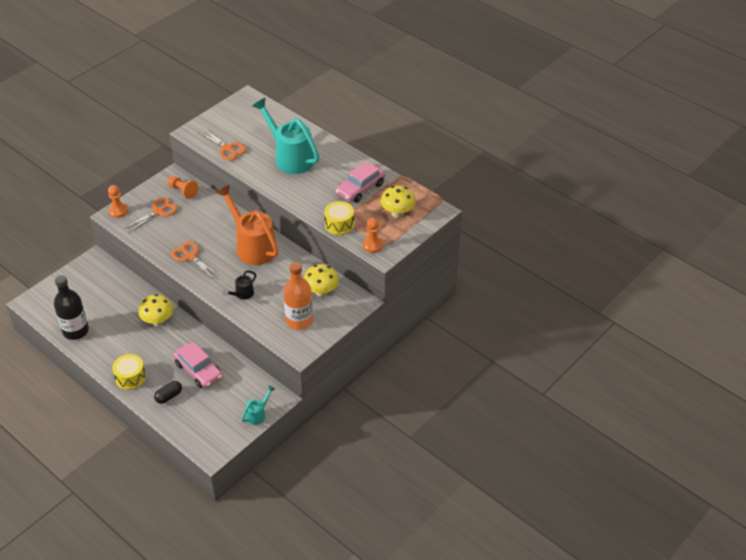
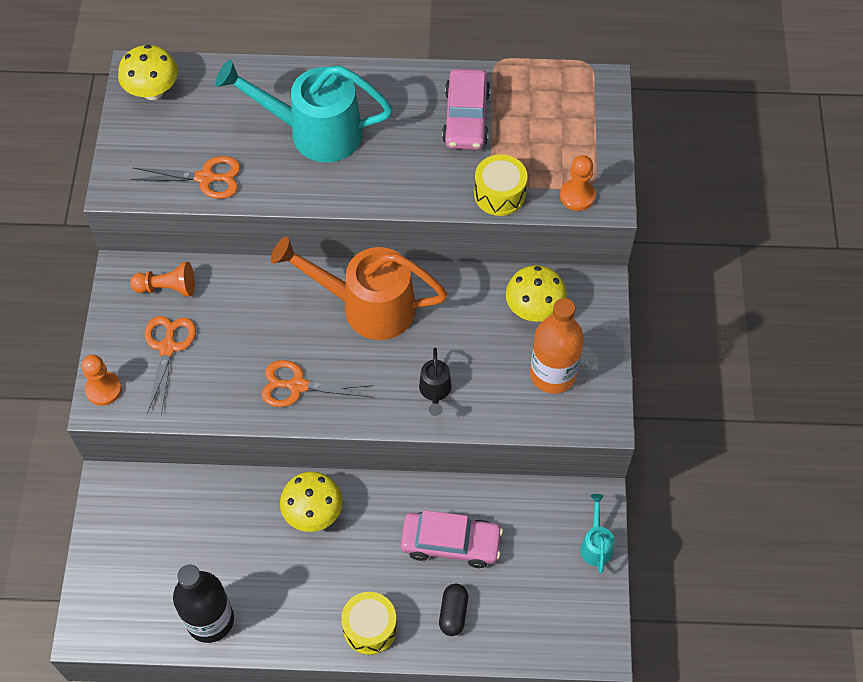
camera: 40 degrees left, 15 degrees up
yellow mushroom [381,185,416,218] -> yellow mushroom moved to [118,45,178,100]

